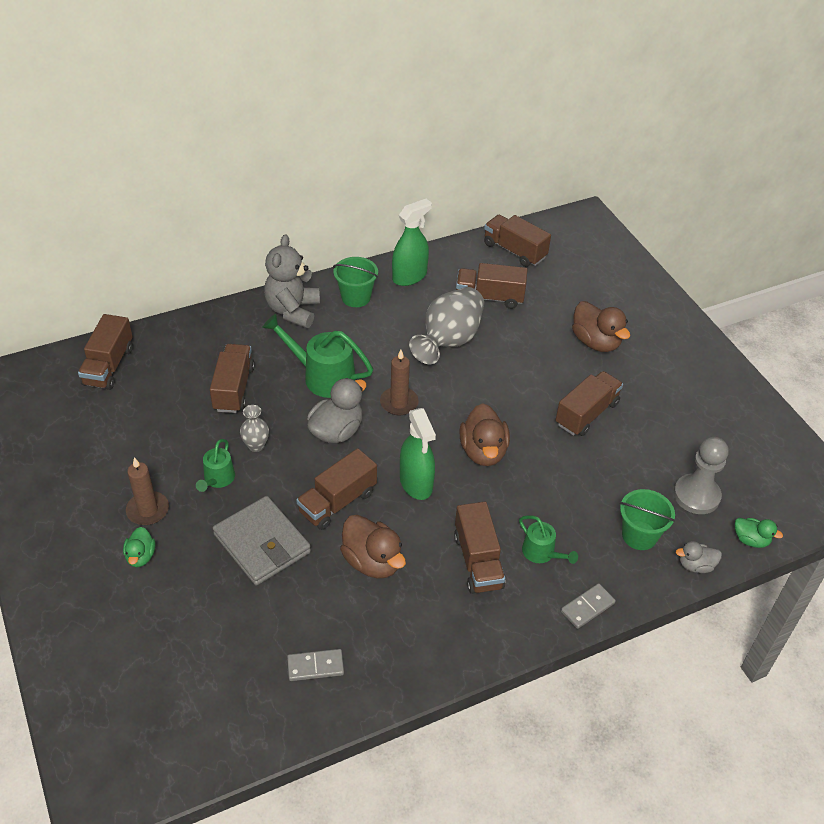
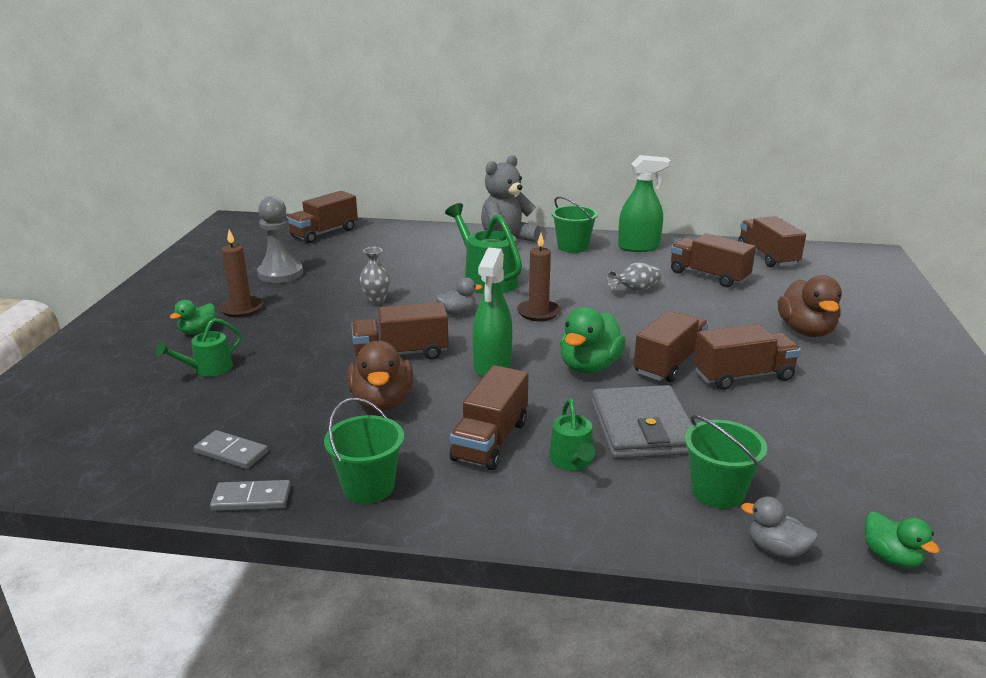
camera: 35 degrees right, 20 degrees down
green watering can [196,439,235,492] -> green watering can moved to [156,318,241,377]
brown truck [210,344,255,413] -> brown truck moved to [634,311,709,382]
grey wallet [213,496,311,586] -> grey wallet moved to [592,385,693,459]
grey duck [307,378,367,443] -> grey duck [436,277,482,315], size x0.57
grey vase [409,287,484,364] -> grey vase [607,262,661,292], size x0.49
brown duck [459,403,510,466] -> green duck [560,307,626,373]
grey domino [561,583,616,629] -> grey domino moved to [210,480,291,511]
grey pawn [674,437,728,514] -> grey pawn moved to [257,196,303,283]
none -> green bucket [324,398,404,504]

